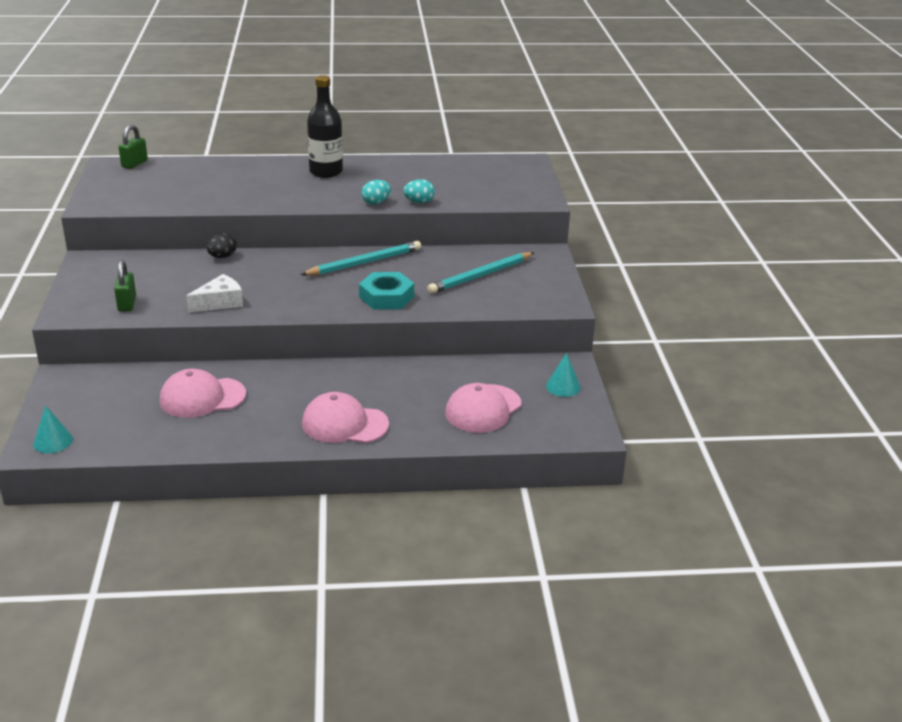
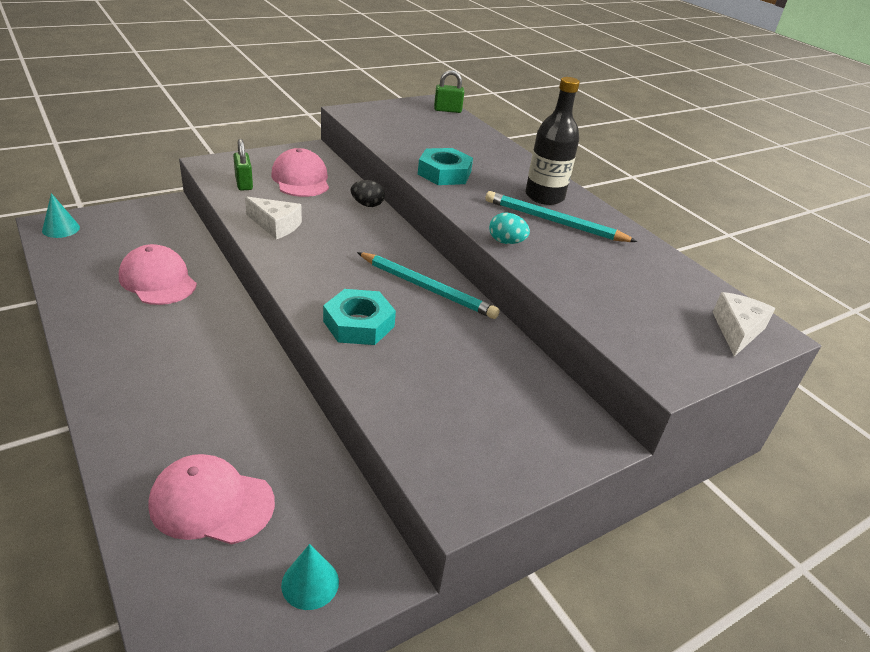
camera: 60 degrees right, 5 degrees up
green padlock [114,260,136,312] -> green padlock turned 75 degrees counterclockwise [233,139,253,191]
pink cap [302,392,389,443] -> pink cap moved to [271,148,329,197]
turquoise egg [403,179,435,203] -> none
turquoise pencil [427,252,534,294] -> turquoise pencil moved to [485,191,637,242]
none -> turquoise nut [418,148,473,185]
none -> white cheese [713,292,776,357]

